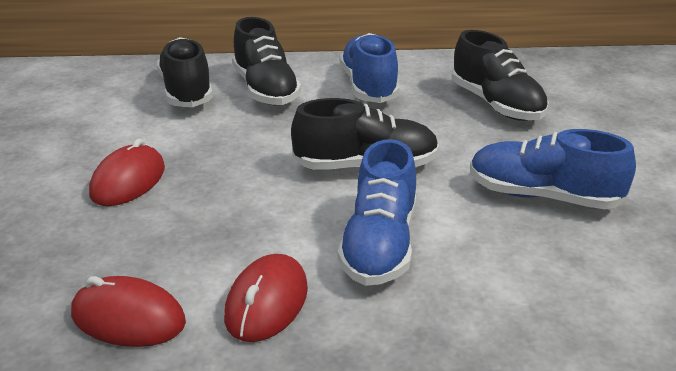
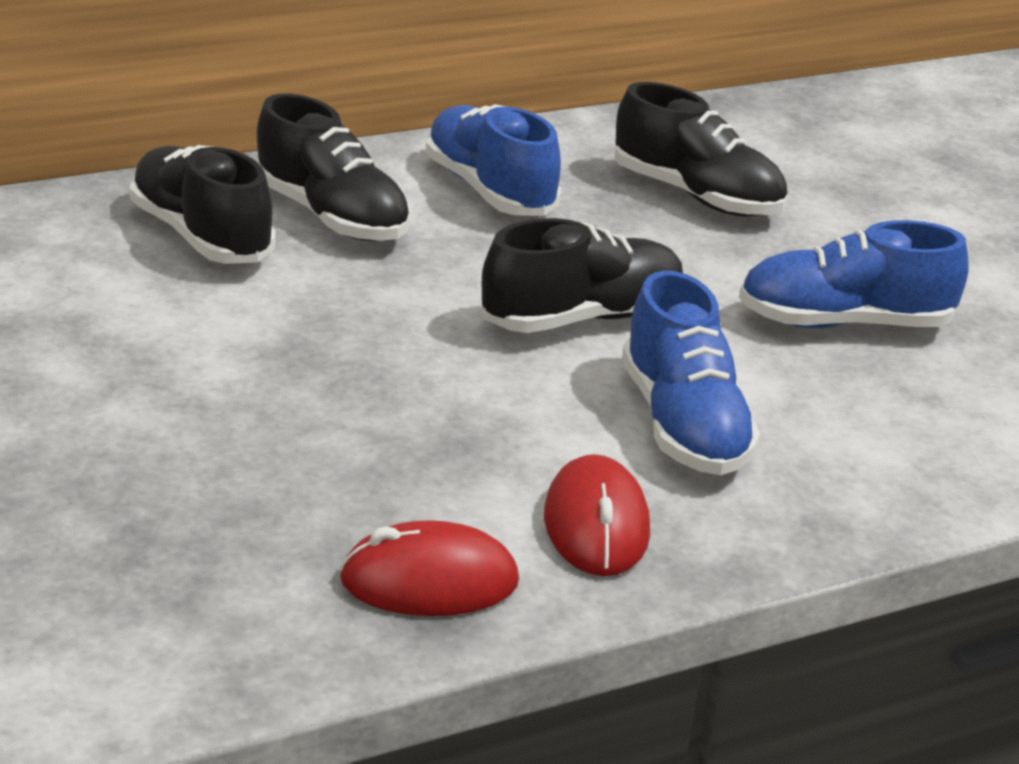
camera: 25 degrees left, 0 degrees up
red mouse [89,139,165,206] -> none

